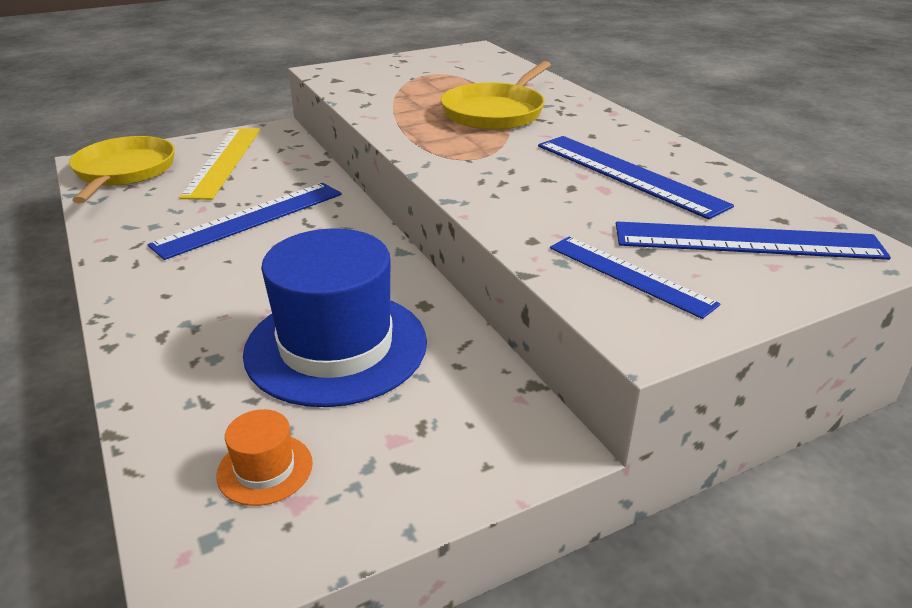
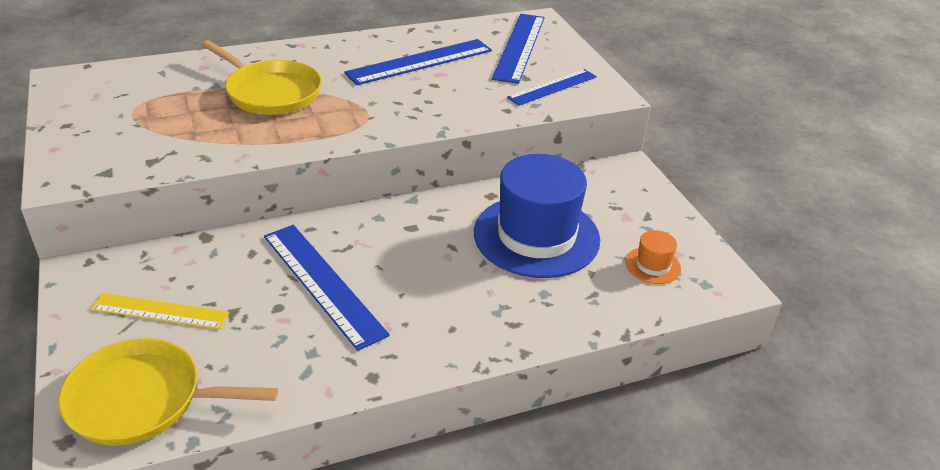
camera: 85 degrees left, 5 degrees up
yellow ruler [179,128,260,200] -> yellow ruler [91,293,229,329], size x0.65

